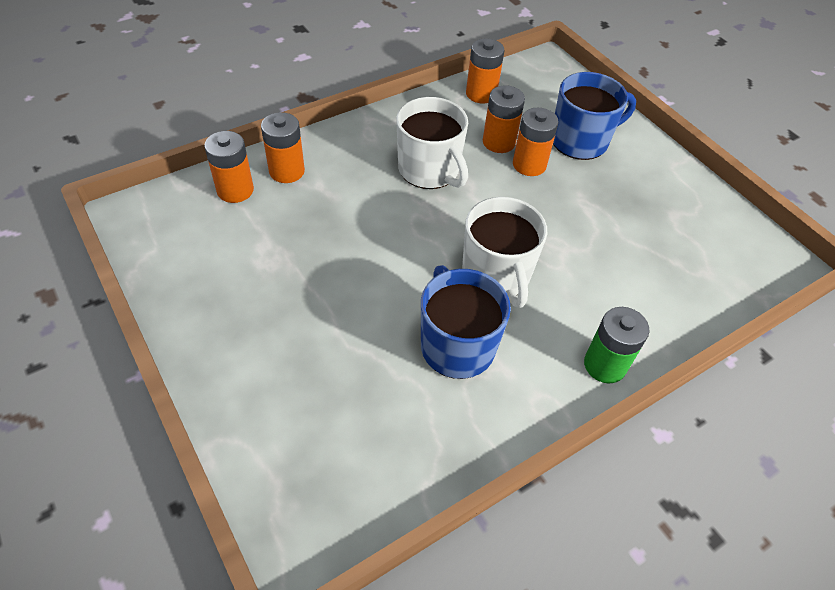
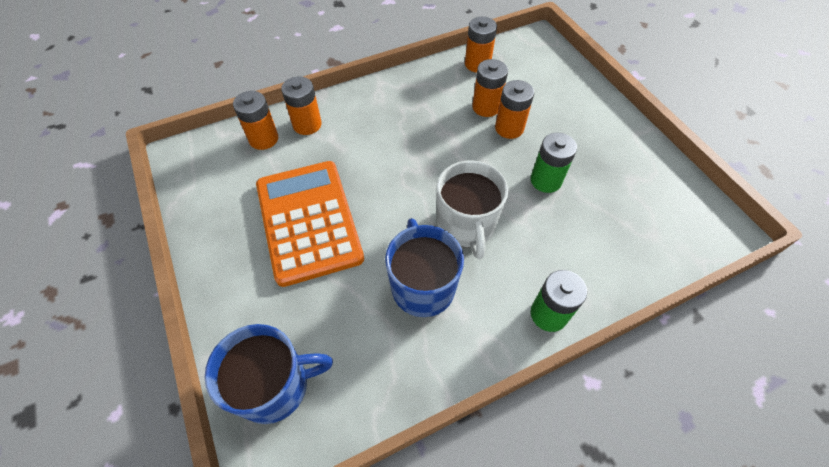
camera: 10 degrees right, 5 degrees up
white mug [396,97,468,189] -> none
blue mug [553,72,636,160] -> blue mug moved to [204,324,333,424]
none -> orange calculator [256,161,364,287]
none -> green battery [531,133,577,193]

